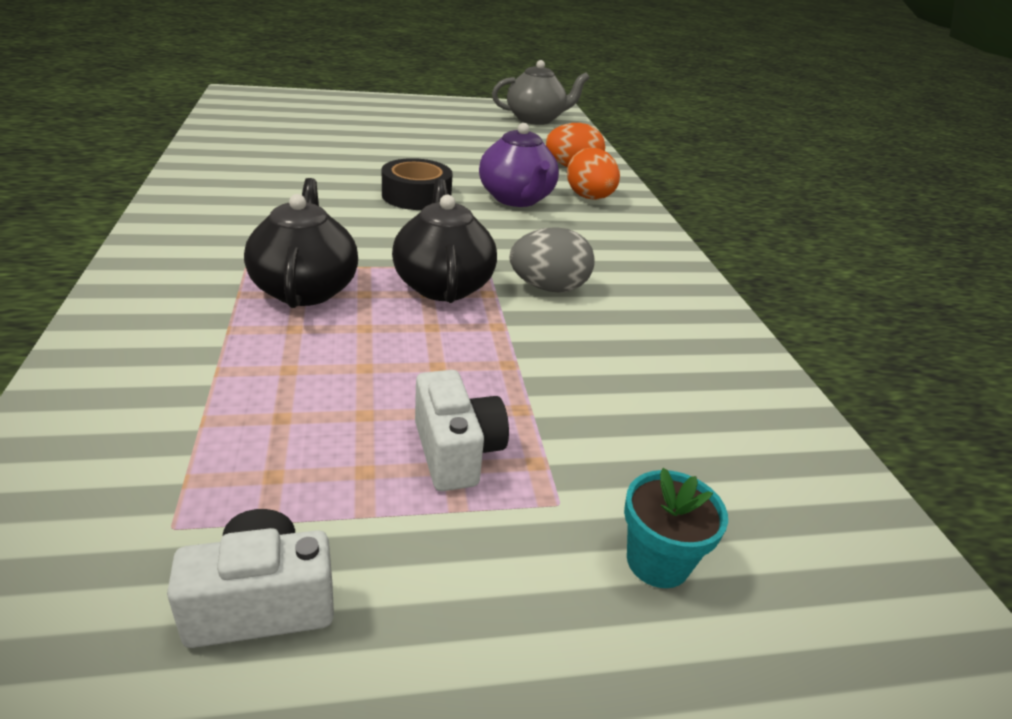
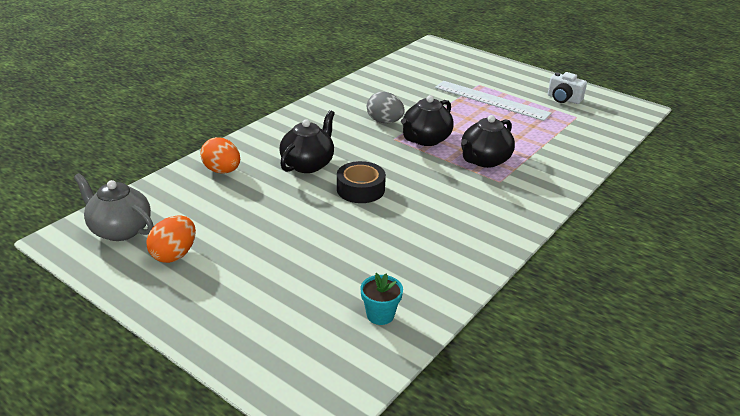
camera: 130 degrees left, 0 degrees up
white camera [415,370,509,491] -> white ruler [435,81,552,121]
purple teapot [479,123,559,207] -> black teapot [279,110,335,173]
orange egg [567,148,620,200] -> orange egg moved to [146,215,196,263]
turquoise flower pot [624,468,728,588] -> turquoise flower pot moved to [360,273,403,325]

